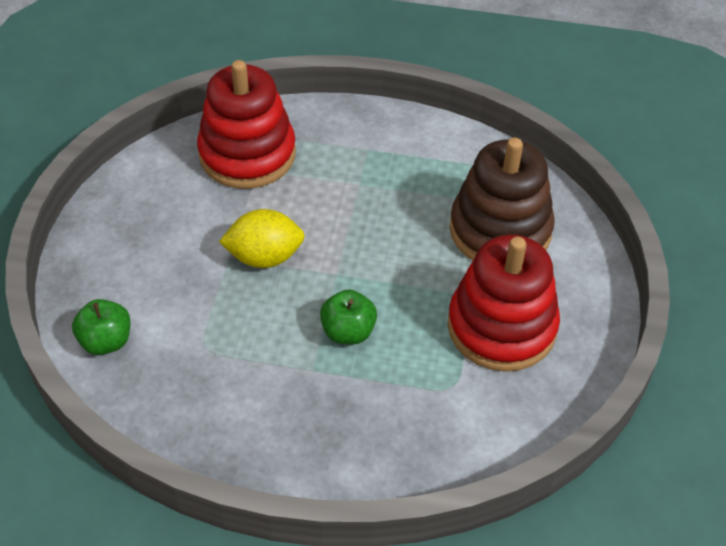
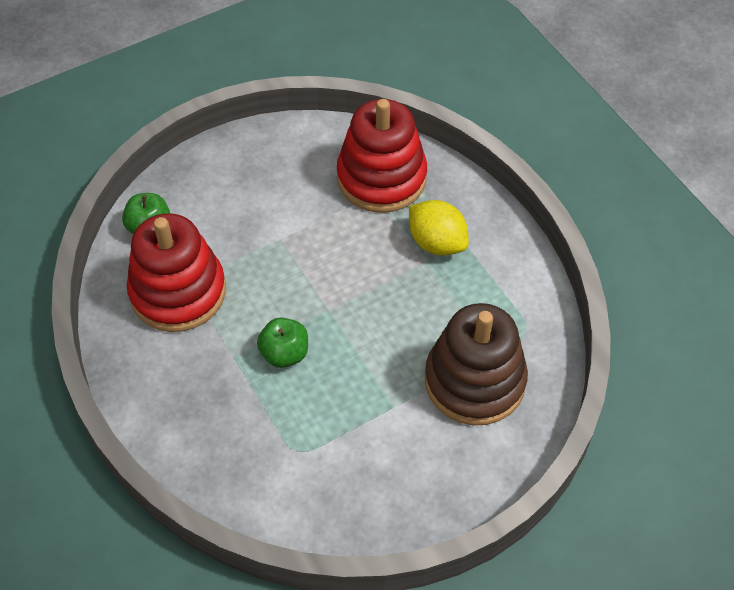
camera: 50 degrees right, 5 degrees up
yellow lemon [219,209,305,268] -> yellow lemon moved to [409,200,469,256]
red stacking toy [448,234,560,372] -> red stacking toy moved to [127,213,226,332]

